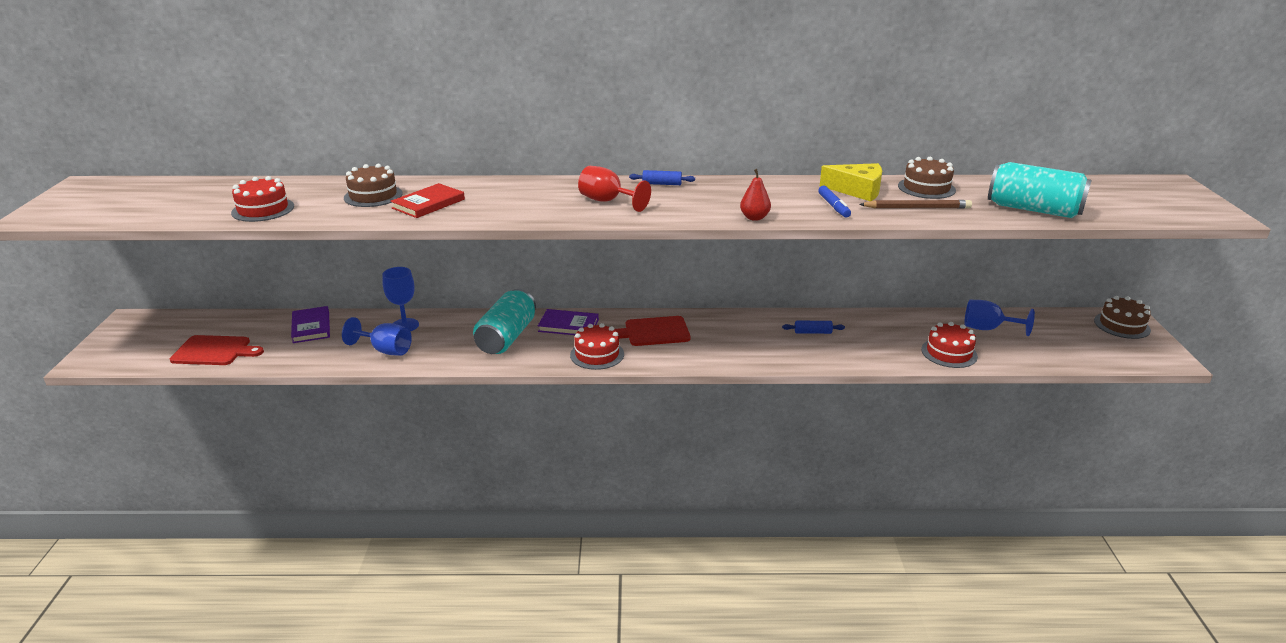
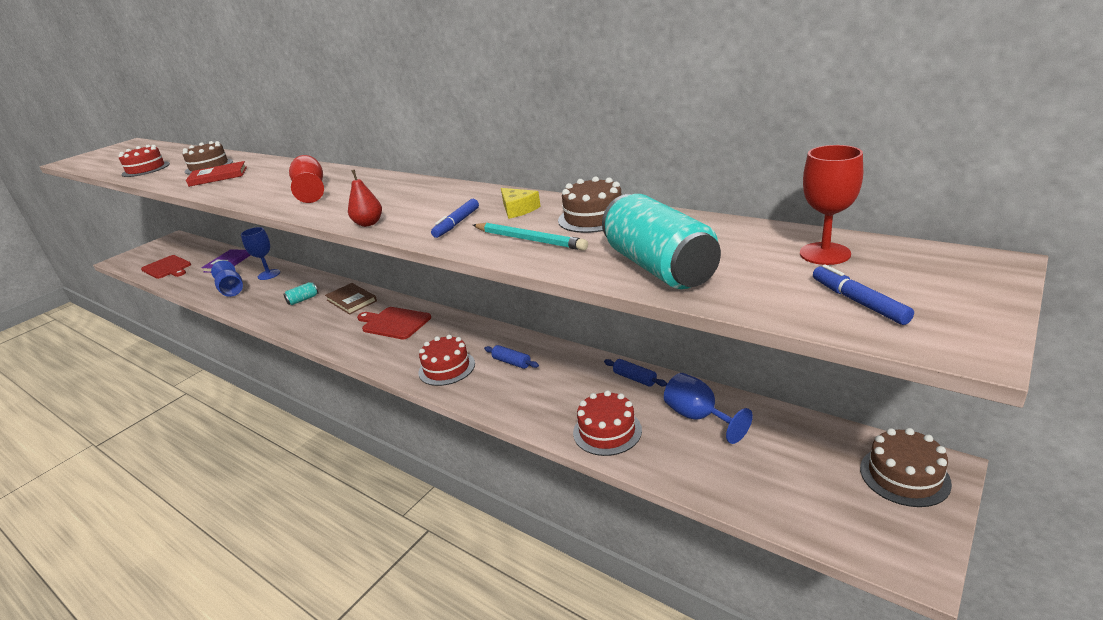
camera: 40 degrees right, 0 degrees up
turquoise can [473,289,536,354] -> turquoise can [283,282,318,305], size x0.45
purple book [538,309,599,335] -> brown book [325,283,377,315]
red cake [570,323,624,370] -> red cake moved to [418,335,475,386]
blue rolling pin [629,170,695,185] -> blue rolling pin moved to [604,359,667,387]
yellow cheese [820,163,882,201] -> yellow cheese [501,188,541,219], size x0.64
brown pencil [859,200,972,209] -> turquoise pencil [473,223,588,250]
none -> red goblet [800,145,863,265]
none -> blue marker [813,264,914,325]

